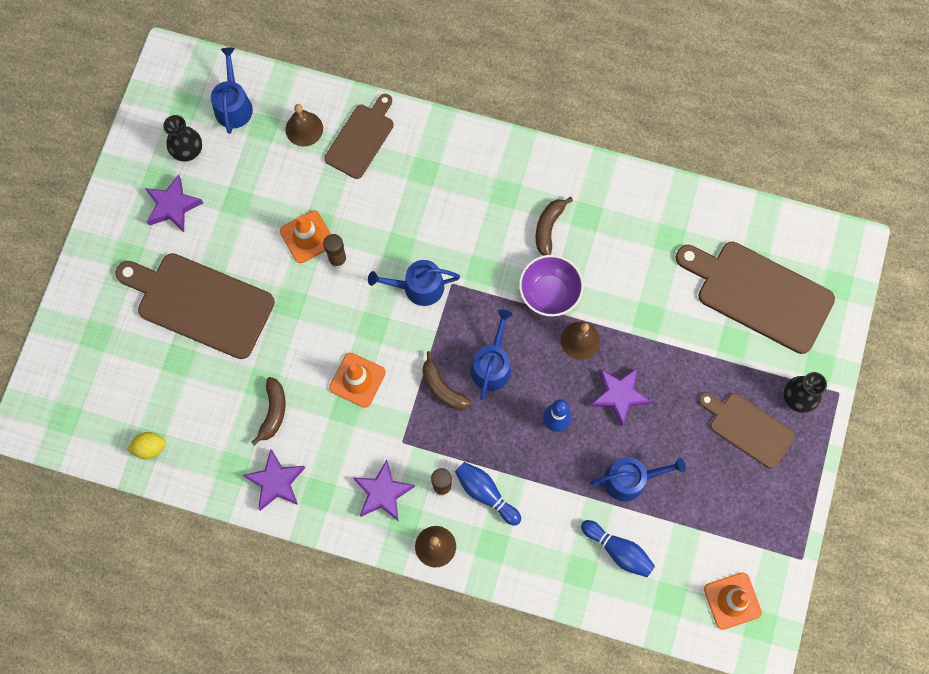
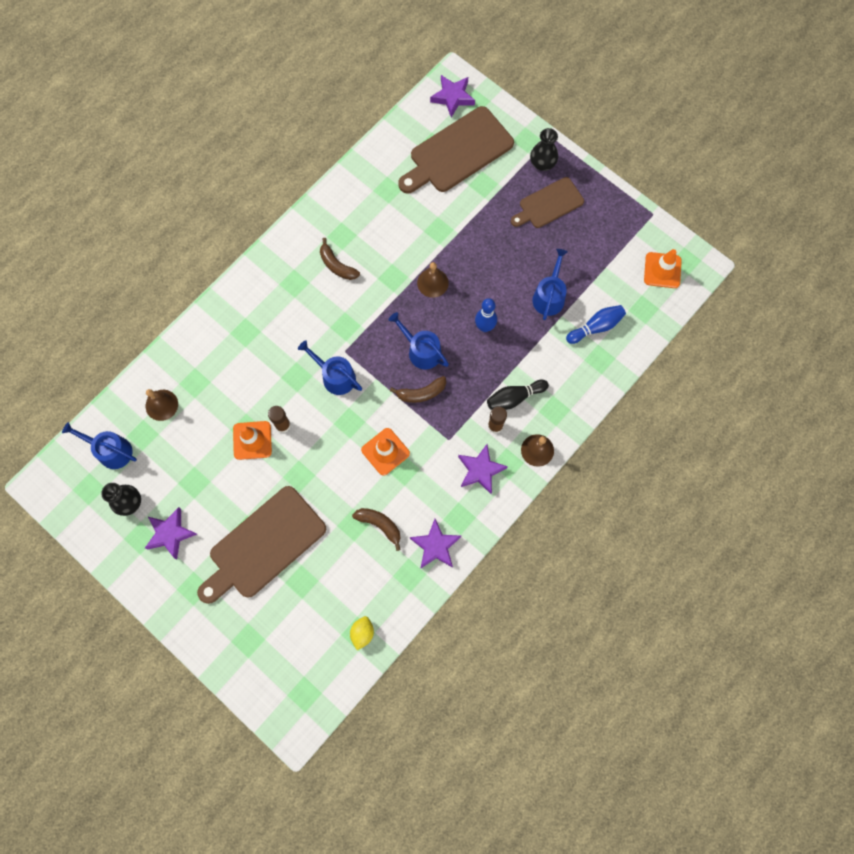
camera: 65 degrees left, 0 degrees up
brown cutting board [324,94,394,179] -> none
blue watering can [368,260,460,306] -> blue watering can turned 105 degrees clockwise [298,341,362,395]
blue bowling pin [455,462,521,526] -> black bowling pin [487,380,549,410]
purple bowl [519,255,584,316] -> none
purple star [590,368,651,427] -> purple star moved to [430,75,475,118]

